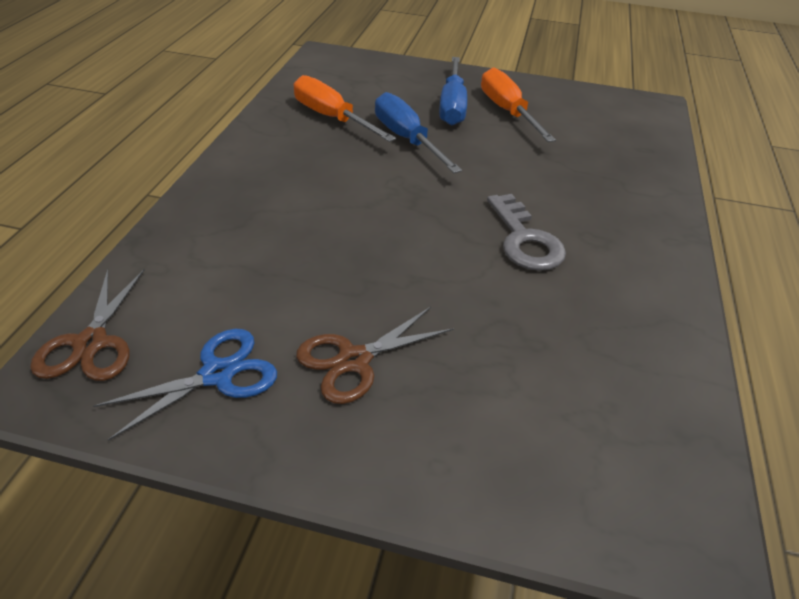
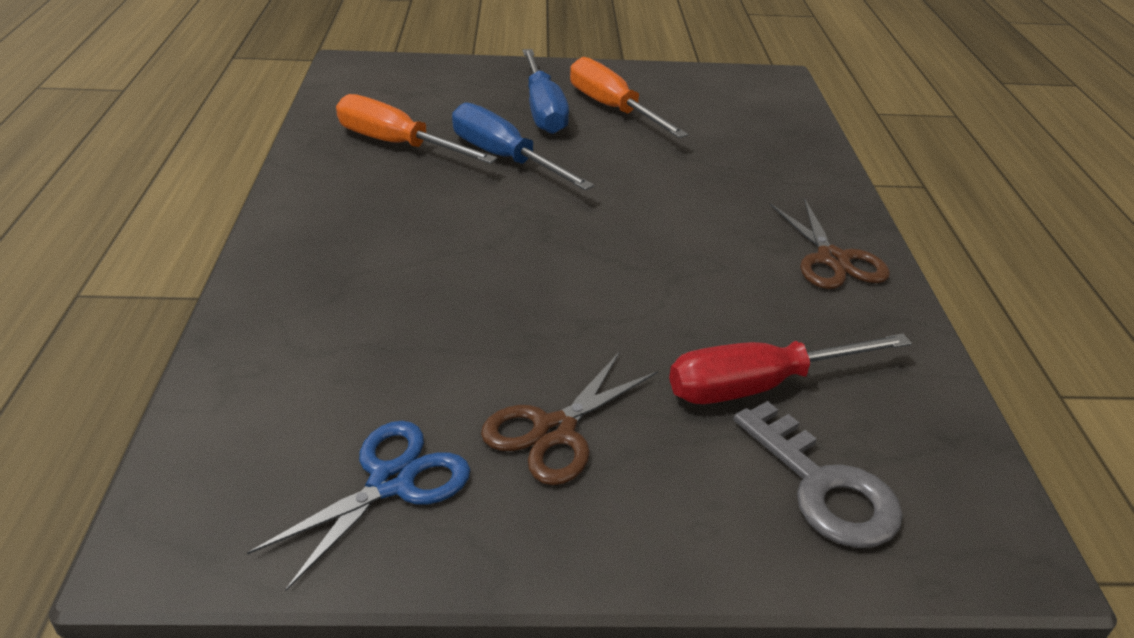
camera: 15 degrees left, 5 degrees down
brown scissors [30,269,145,381] -> brown scissors moved to [770,198,890,289]
grey key [487,194,566,271] -> grey key moved to [733,401,903,548]
none -> red screwdriver [669,333,912,404]

